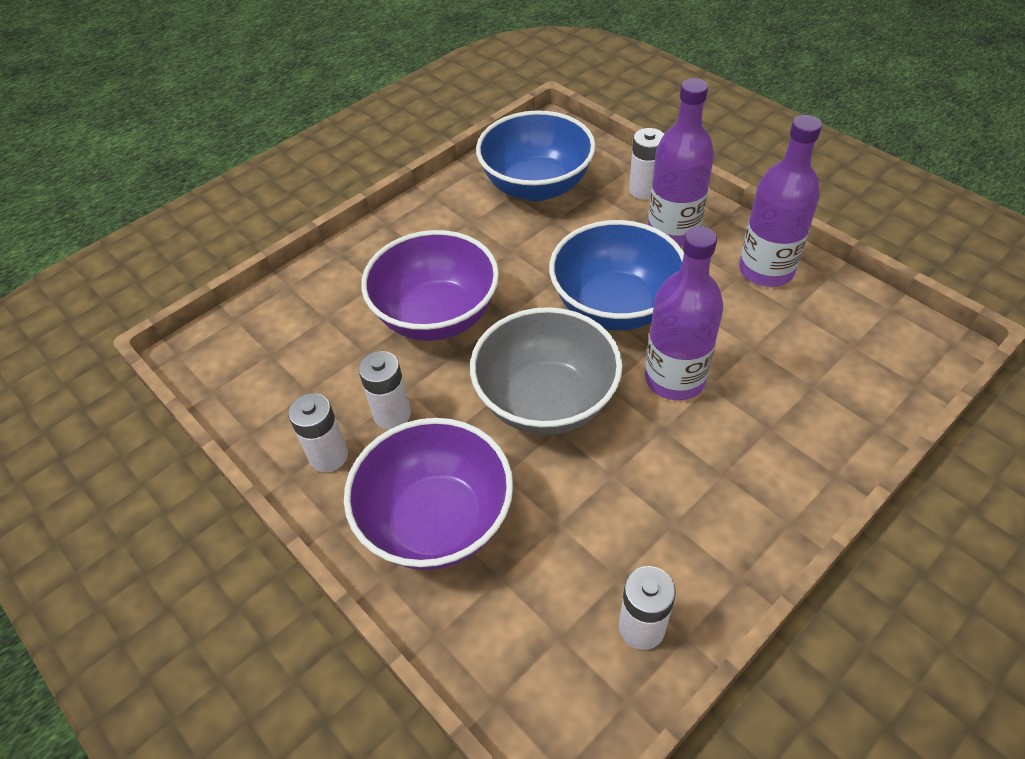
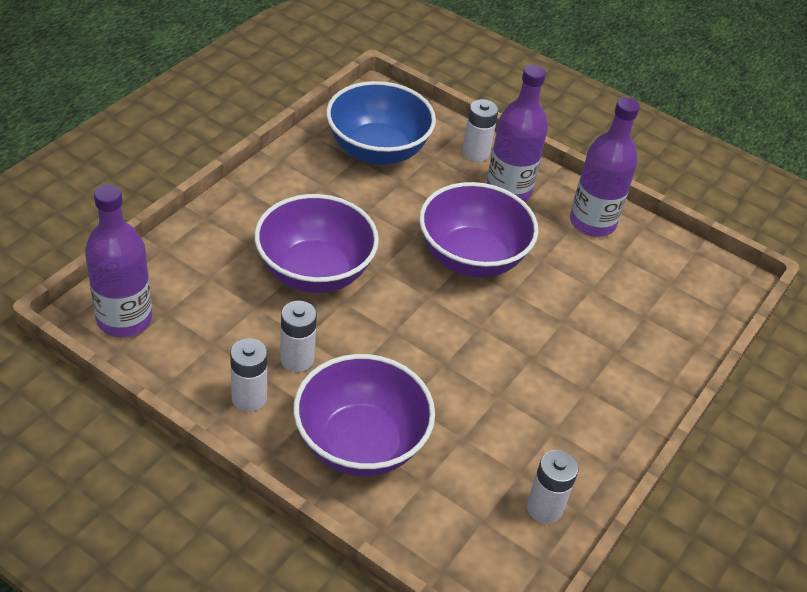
camera: 20 degrees left, 5 degrees down
grey bowl [470,307,623,435] -> none
blue bowl [549,220,684,330] -> purple bowl [419,182,538,278]
purple bottle [645,226,724,400] -> purple bottle moved to [85,184,152,337]

